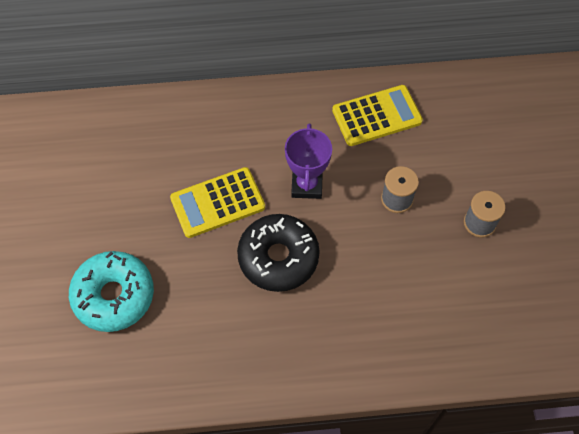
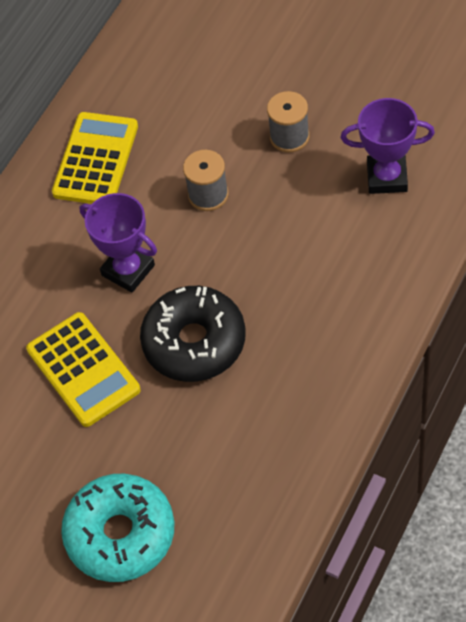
camera: 50 degrees left, 5 degrees down
yellow calculator [170,167,265,238] -> yellow calculator turned 45 degrees counterclockwise [26,312,141,427]
none -> purple trophy [341,98,435,194]

